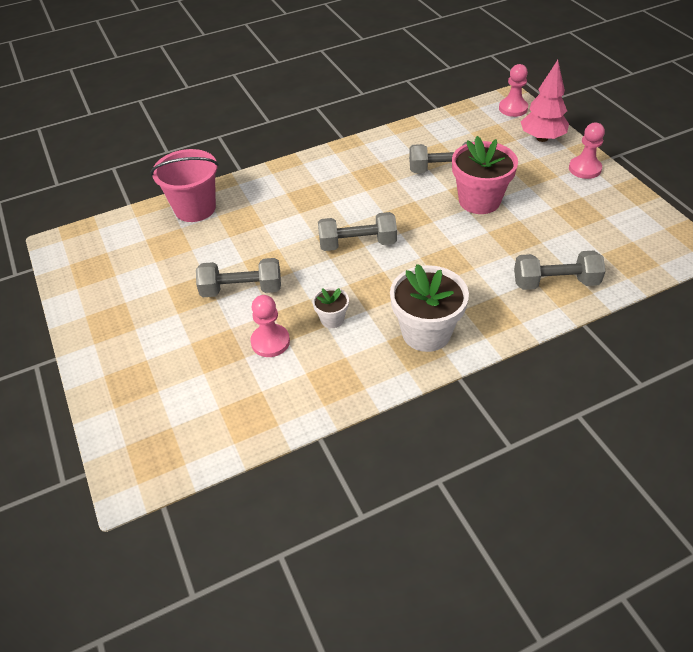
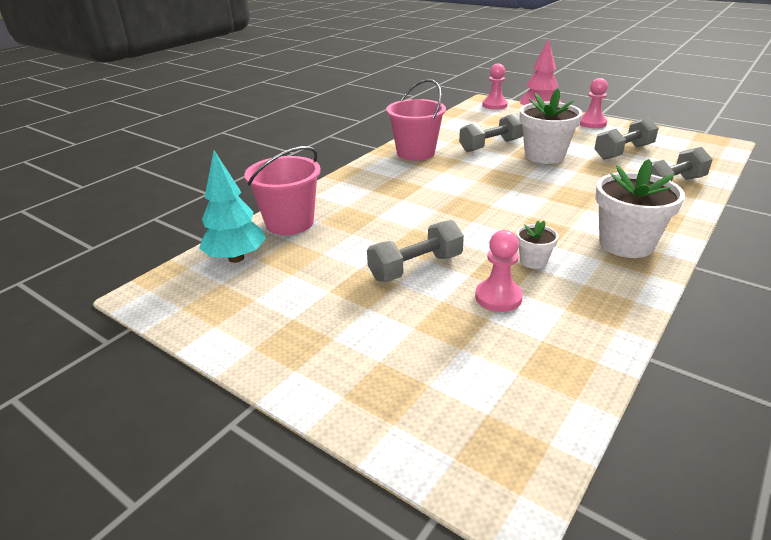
camera: 30 degrees left, 15 degrees down
grey dumbbell [318,212,397,251] -> grey dumbbell moved to [594,117,659,160]
pink flower pot [452,136,518,214] -> white flower pot [520,89,582,164]
none -> turquoise tree [199,151,266,263]
none -> pink bucket [386,79,446,161]

